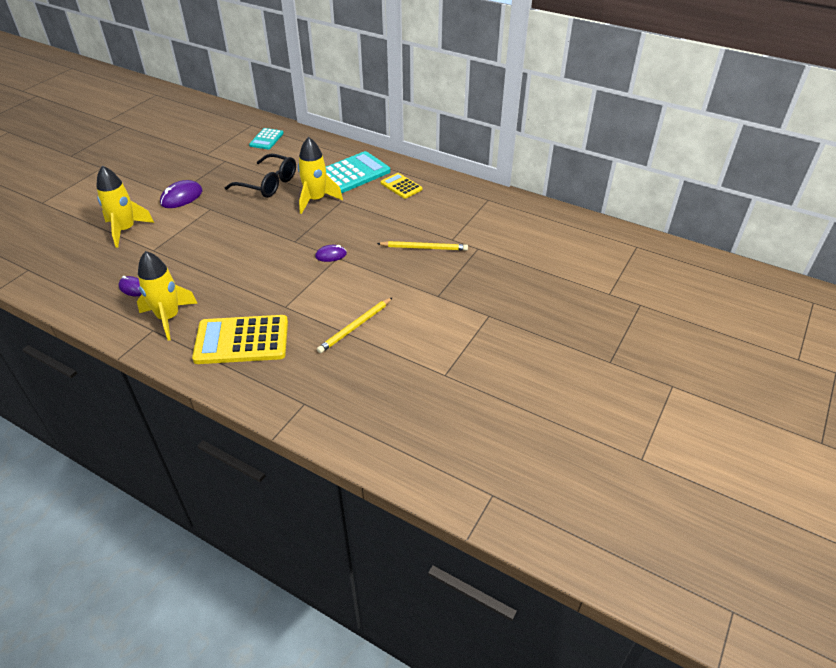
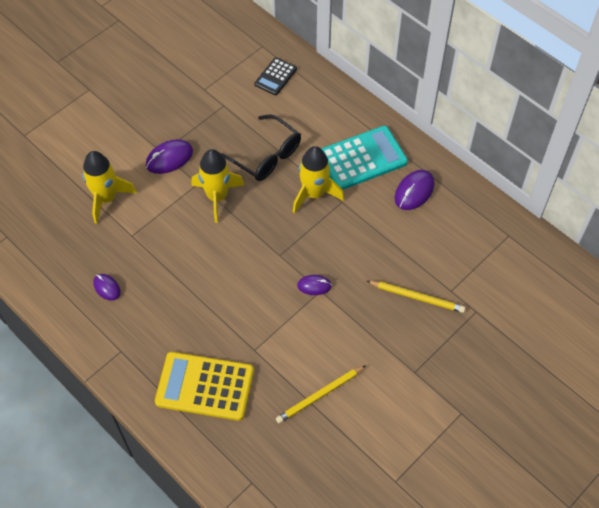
camera: 15 degrees right, 15 degrees up
yellow rocket [137,251,198,340] -> yellow rocket moved to [191,149,244,223]
turquoise calculator [249,128,284,150] -> black calculator [254,57,297,95]
yellow calculator [381,173,422,199] -> purple mouse [395,170,435,210]

